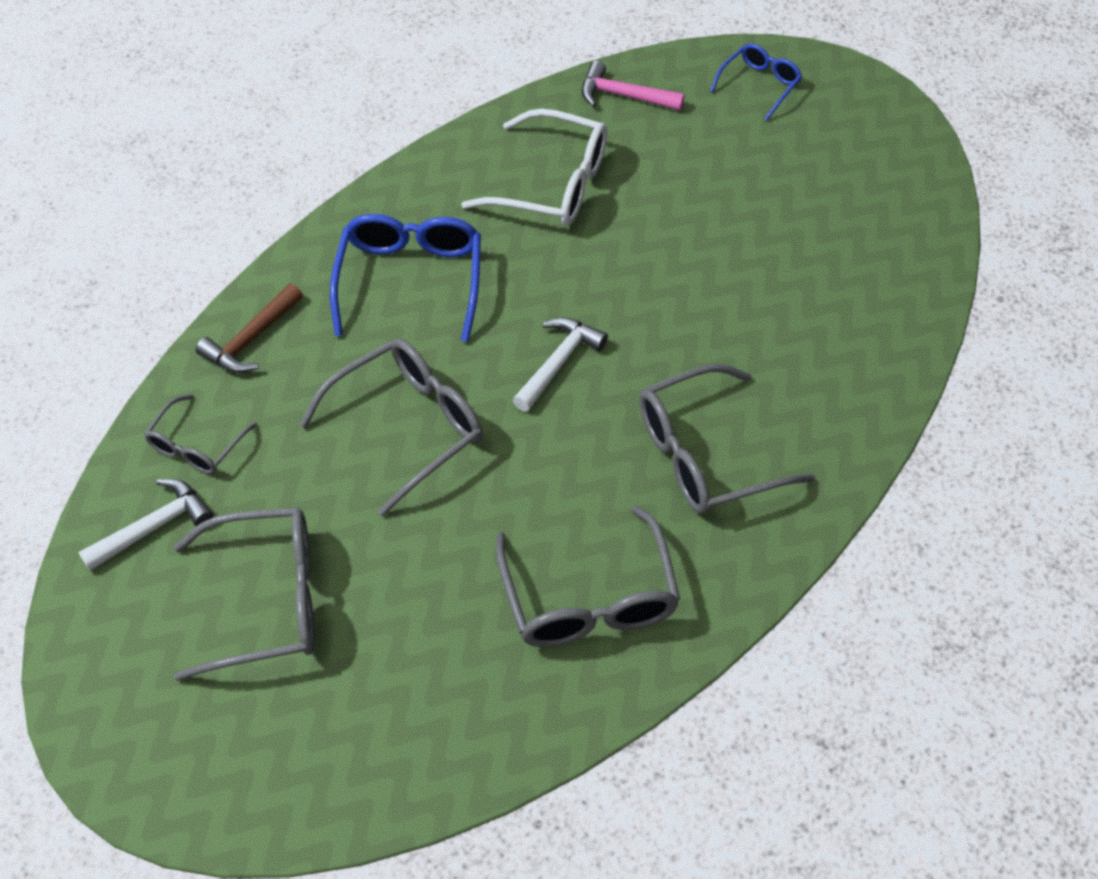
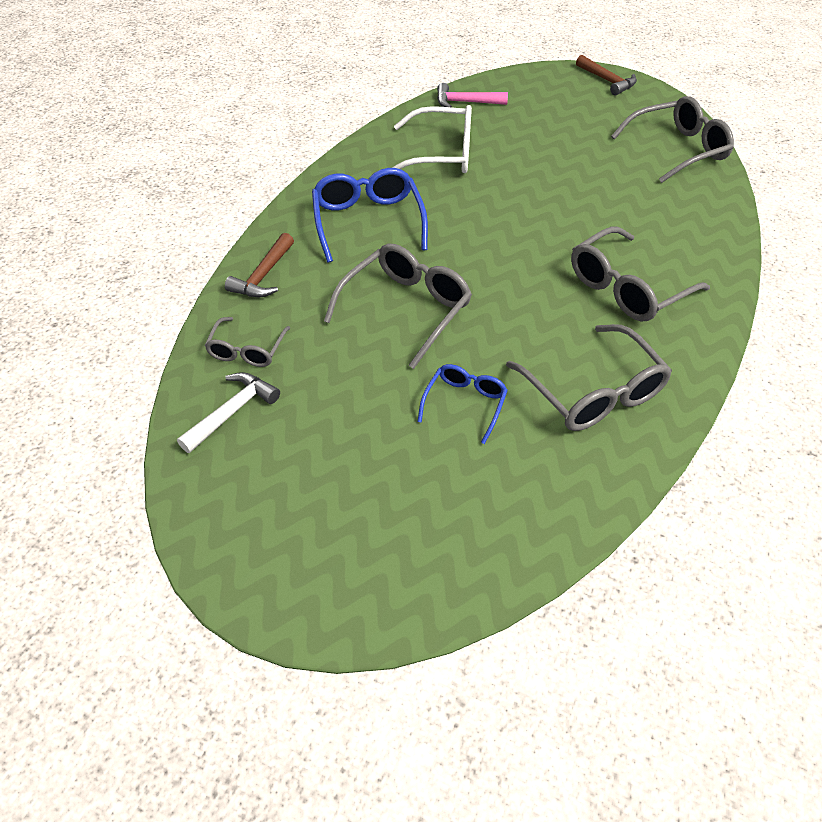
camera: 15 degrees left, 5 degrees down
grey glasses [174,508,315,681] -> grey glasses moved to [611,96,734,183]
white hammer [513,317,608,412] -> none
blue glasses [710,43,802,120] -> blue glasses moved to [417,364,508,444]
none -> brown hammer [576,55,637,95]

